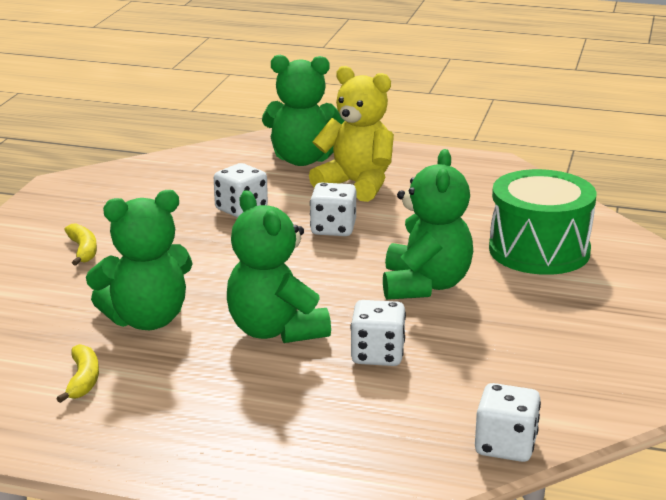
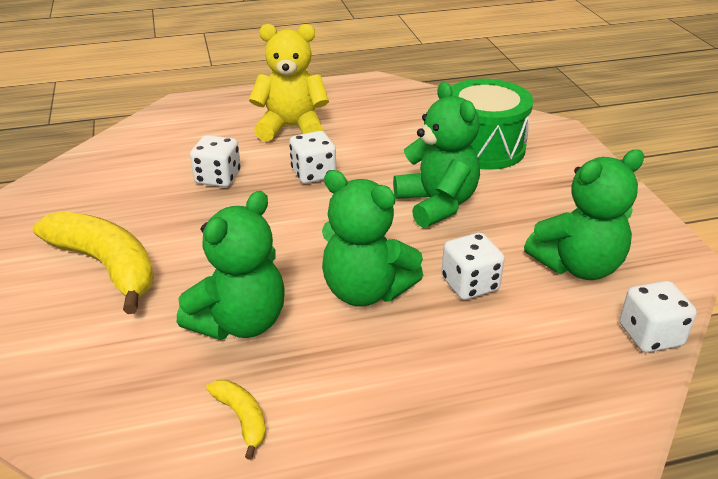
camera: 30 degrees left, 10 degrees up
yellow banana [64,223,97,266] -> yellow banana [33,211,154,314], size x2.18
green teddy bear [262,55,345,166] -> green teddy bear moved to [524,149,644,280]

